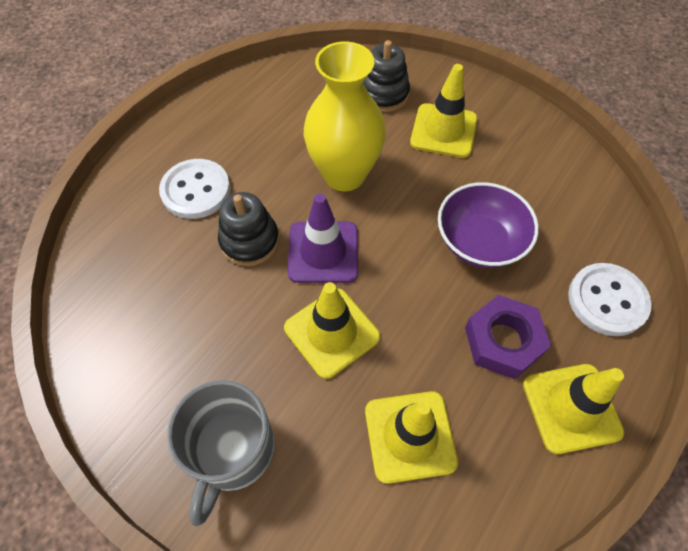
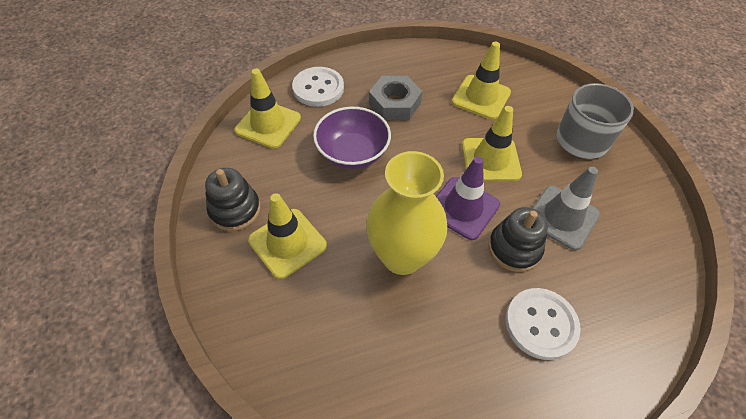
camera: 145 degrees left, 5 degrees down
black stacking toy [363,40,410,112] -> black stacking toy moved to [205,168,260,231]
purple nut [465,295,551,379] -> grey nut [369,76,422,120]
yellow traffic cone [523,364,624,454] -> yellow traffic cone moved to [235,69,301,149]
none -> grey traffic cone [533,167,600,250]

